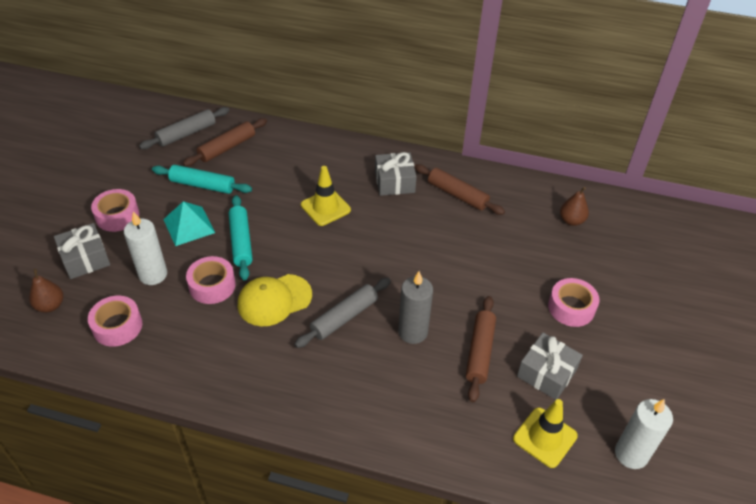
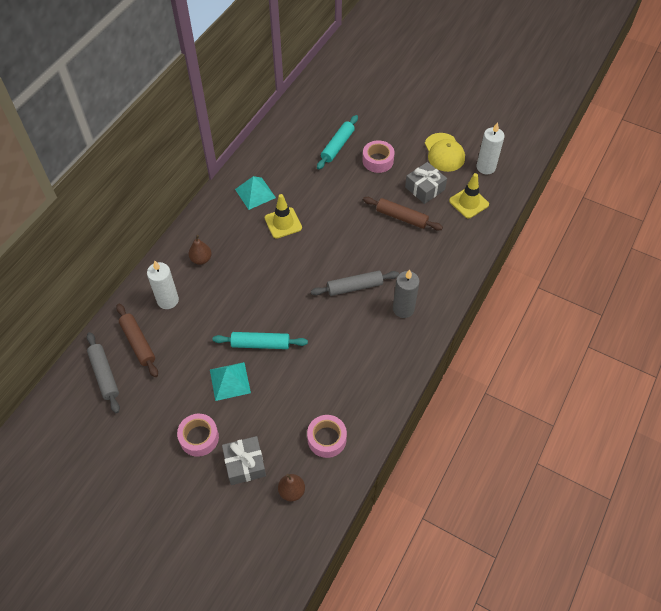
camera: 75 degrees left, 10 degrees up
white candle [124,211,167,285] -> white candle moved to [147,260,179,309]
turquoise rolling pin [152,165,252,194] -> turquoise rolling pin moved to [317,115,358,170]
pink tape [186,256,236,304] -> none
yellow cap [238,274,312,326] -> yellow cap moved to [425,133,465,172]
grey rolling pin [294,278,391,348] -> grey rolling pin turned 75 degrees counterclockwise [311,271,399,296]
yellow traffic cone [301,166,351,226] -> yellow traffic cone moved to [265,194,302,239]
grey gift [375,152,417,196] -> none
grey candle [398,271,433,344] -> grey candle moved to [393,269,420,318]
brown rolling pin [414,164,505,215] -> turquoise pyramid [235,176,276,210]
brown pear [560,187,589,226] -> brown pear moved to [189,235,212,265]

